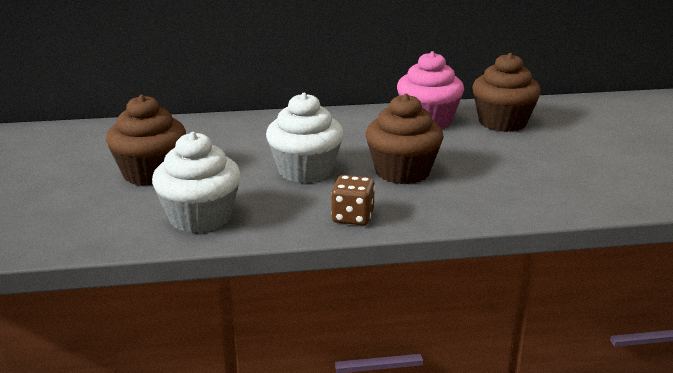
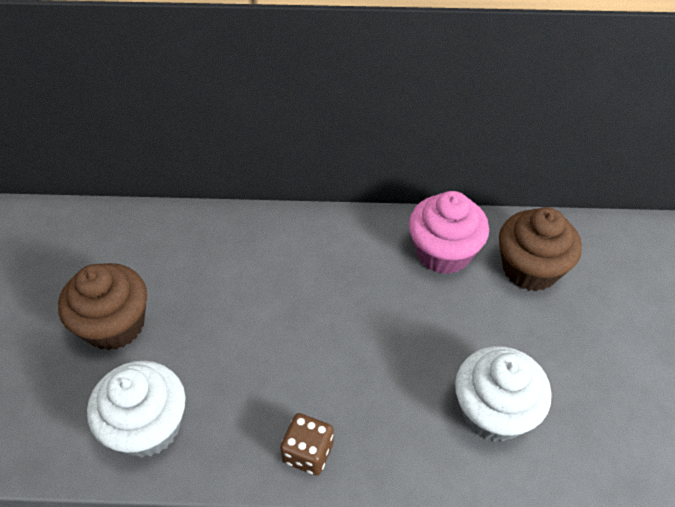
camera: 10 degrees right, 25 degrees up
white cupcake [266,93,344,183] -> white cupcake moved to [455,346,552,441]
brown cupcake [366,94,444,184] -> none

